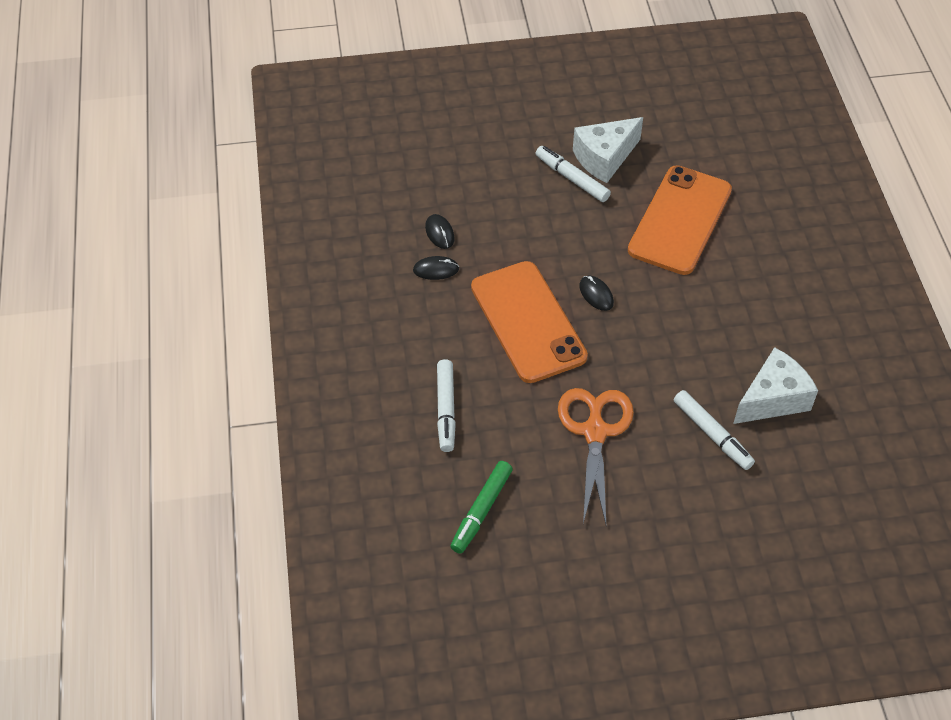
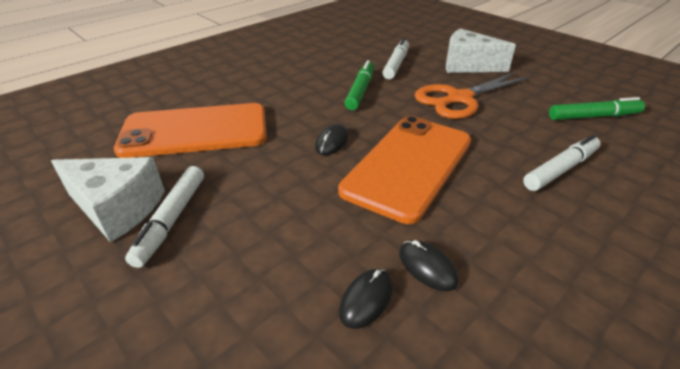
camera: 125 degrees left, 15 degrees down
white cheese [733,347,818,424] -> white cheese moved to [446,29,516,73]
none -> green marker [344,60,374,110]

